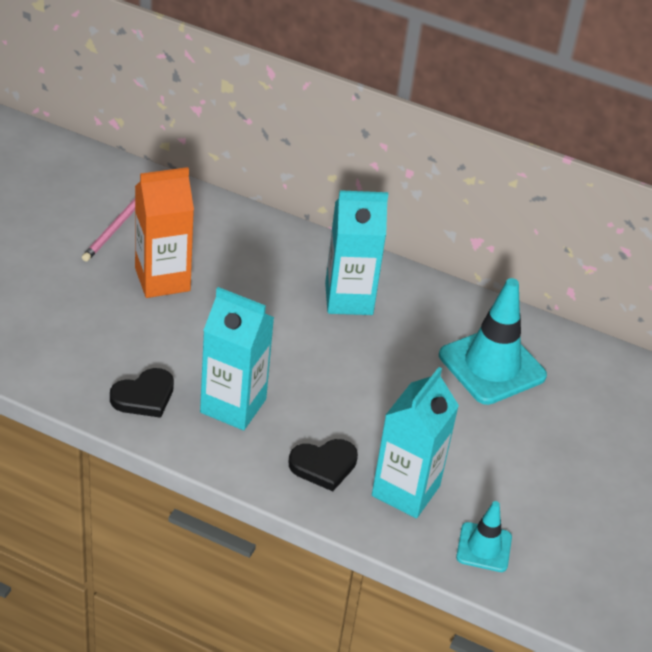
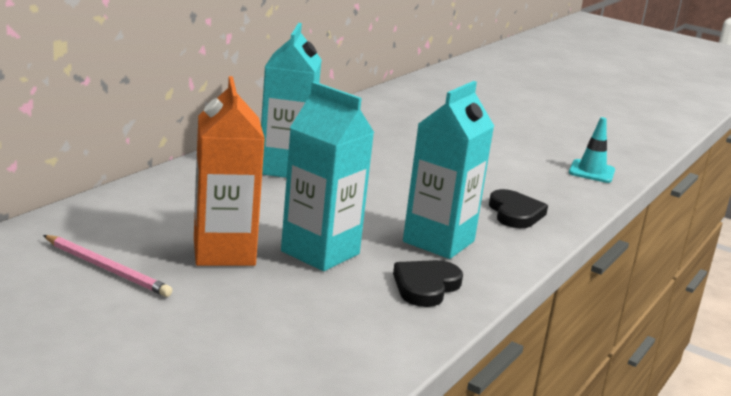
camera: 80 degrees left, 20 degrees down
black heart [110,368,174,418] -> black heart turned 120 degrees counterclockwise [393,260,463,307]
turquoise carton [372,367,459,518] -> turquoise carton moved to [281,82,374,271]
turquoise traffic cone [439,278,547,405] -> none

